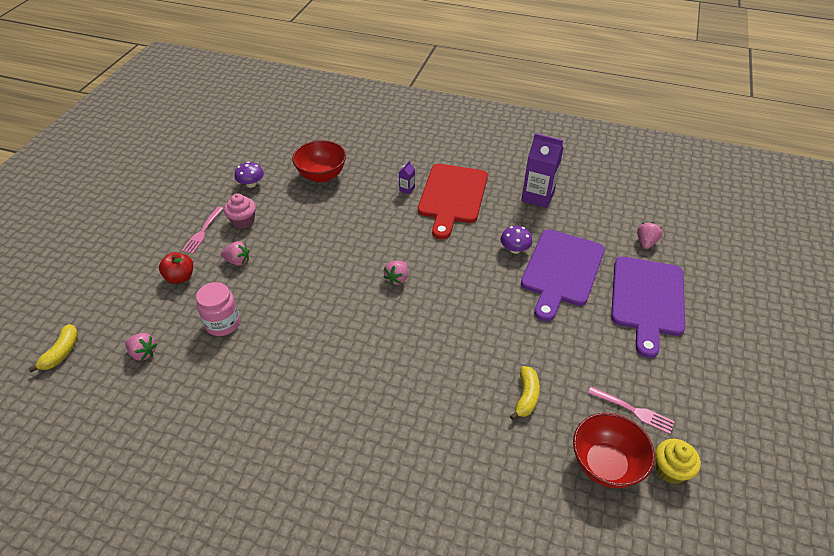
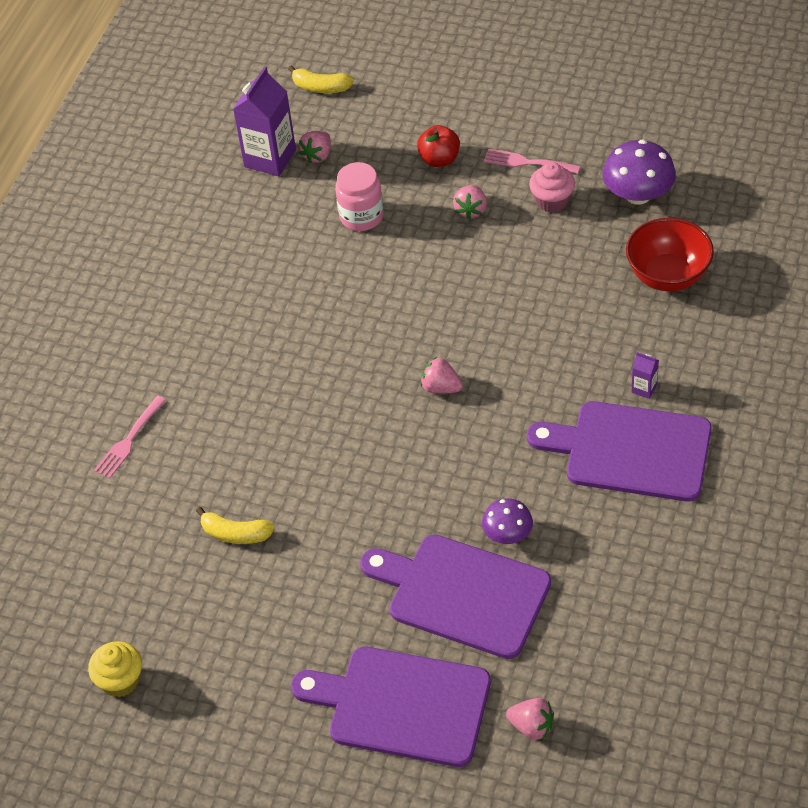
camera: 95 degrees right, 5 degrees up
purple mushroom [235,162,264,188] -> purple mushroom [602,140,676,205], size x1.62
red cutting board [418,164,488,239] -> purple cutting board [527,401,712,502]
purple carton [521,133,564,208] -> purple carton moved to [233,66,296,176]
red bowl [573,413,655,488] -> none
pink fork [588,387,675,434] -> pink fork moved to [94,395,166,479]

